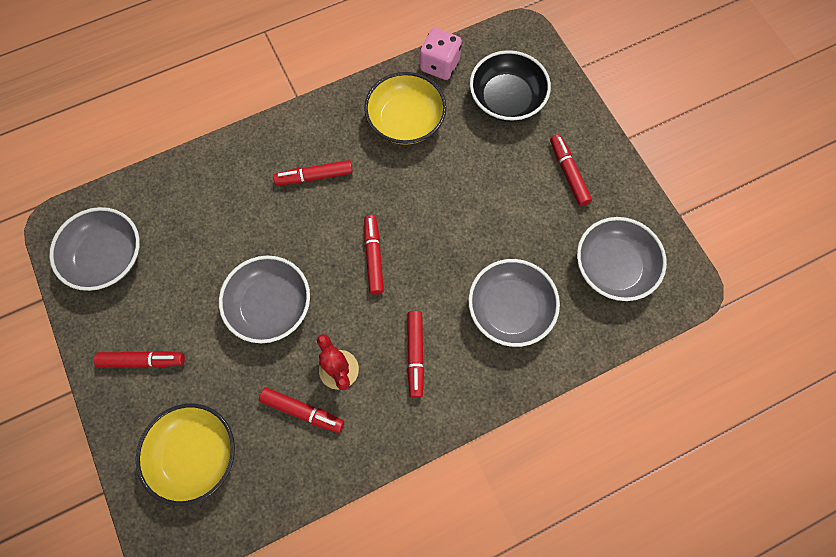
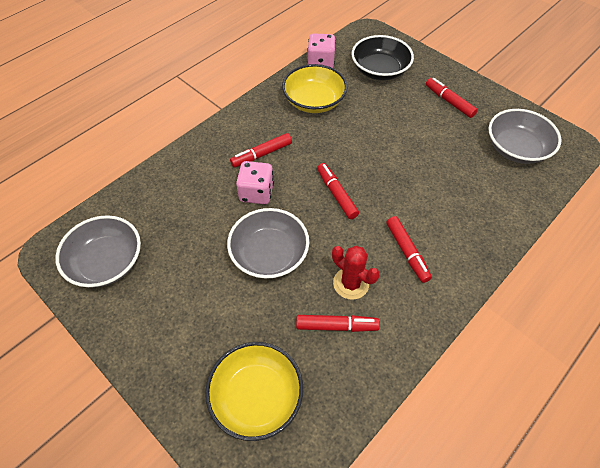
camera: 20 degrees left, 15 degrees down
red marker [94,351,185,368] -> none
grey bowl [468,259,560,347] -> none
none -> pink dice [236,161,274,204]

